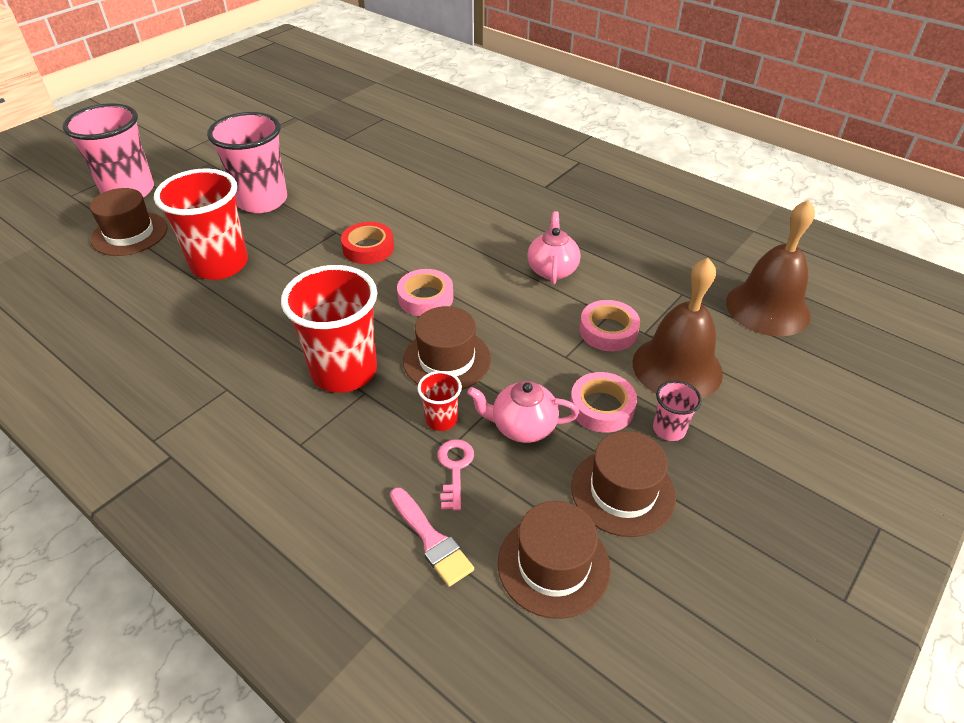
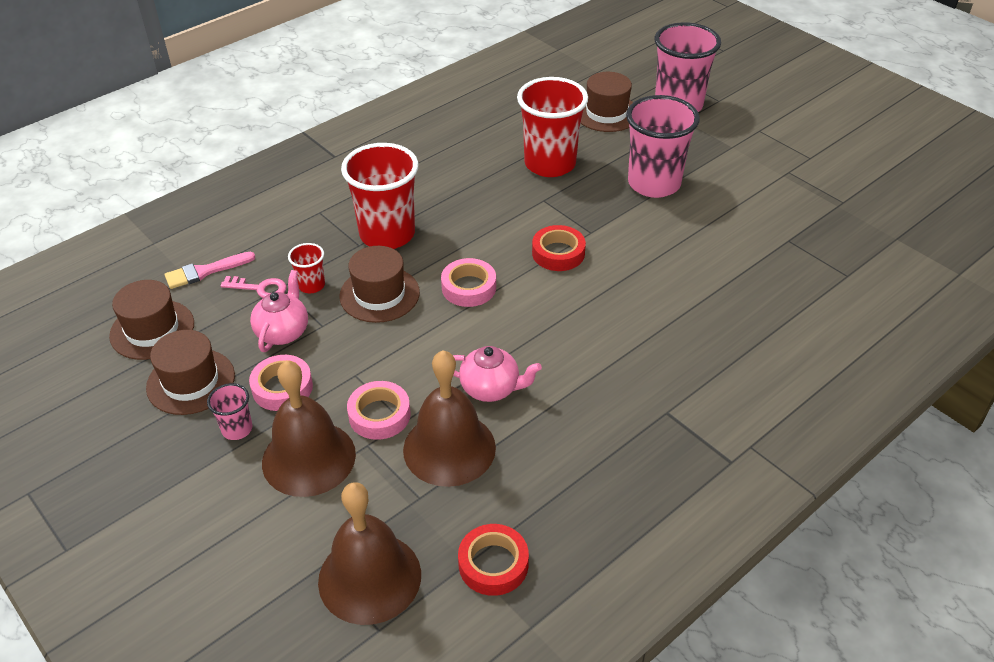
camera: 100 degrees right, 0 degrees up
none -> brown bell [403,350,496,487]
none -> red tape [458,524,529,596]

